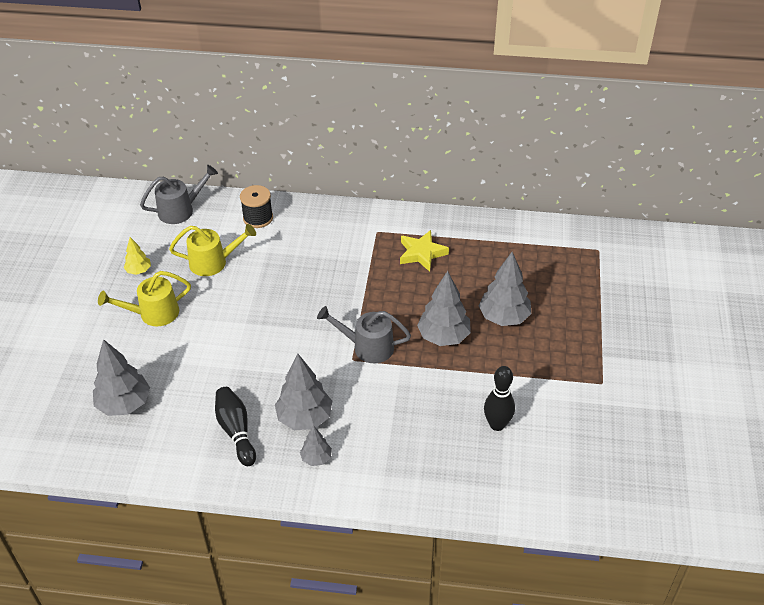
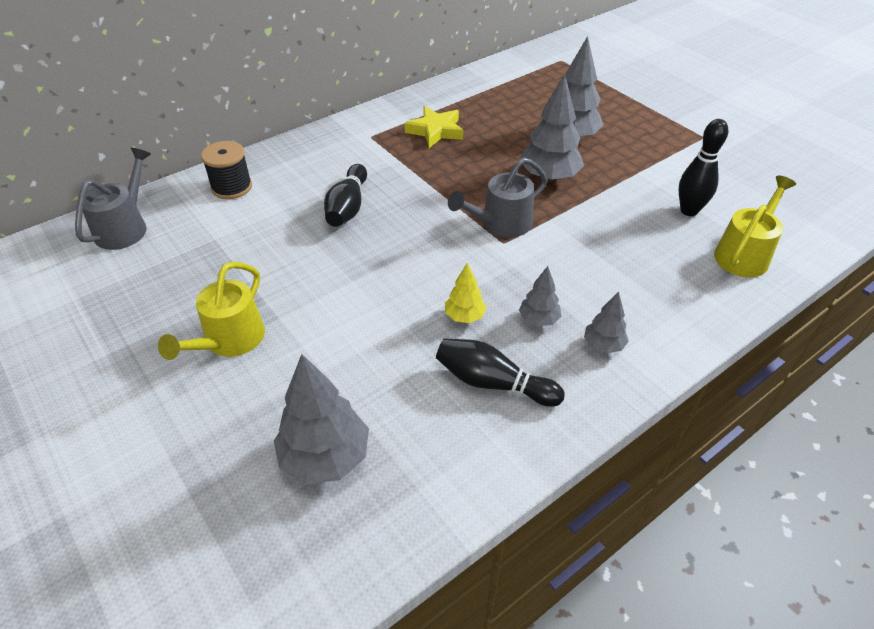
camera: 45 degrees left, 0 degrees up
yellow tree [124,237,151,275] -> yellow tree moved to [445,263,487,323]
yellow watering can [169,224,256,276] -> yellow watering can moved to [714,176,796,277]
grey tree [275,354,332,430] -> grey tree [519,266,561,326], size x0.54
none -> black bowling pin [324,164,367,227]

